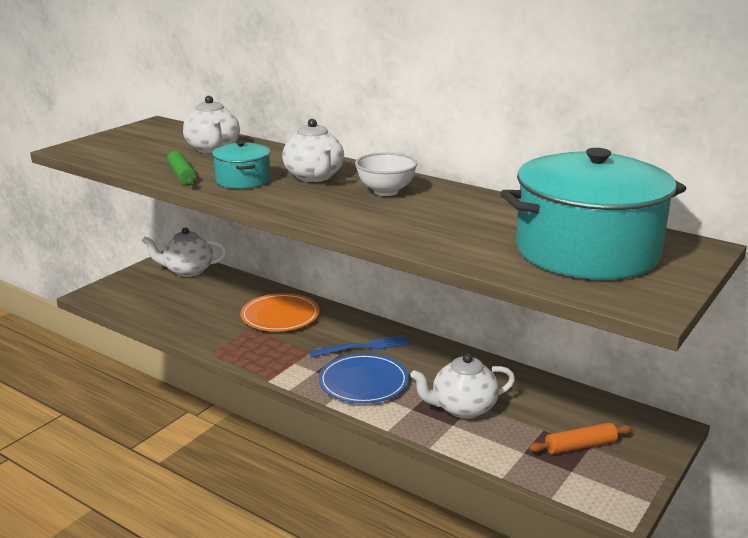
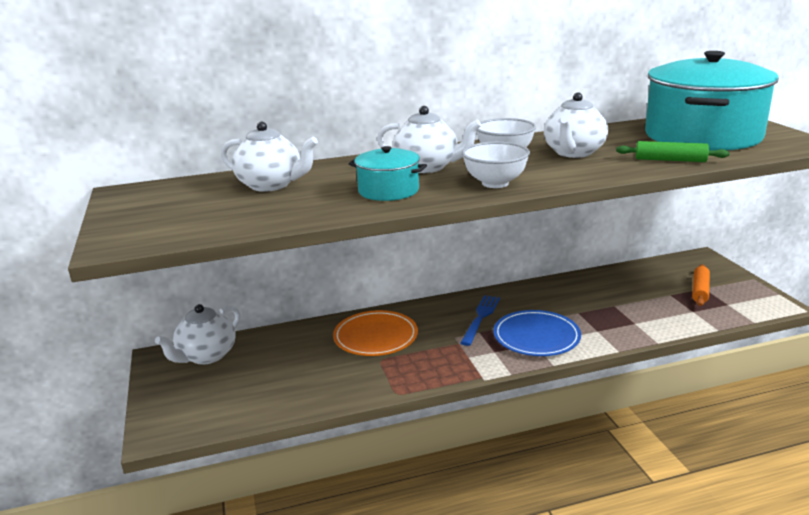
camera: 50 degrees left, 0 degrees up
green rolling pin [167,151,196,185] -> green rolling pin moved to [616,141,729,162]
white teapot [410,353,515,419] -> white teapot moved to [544,92,608,158]
none -> white bowl [462,142,530,188]

